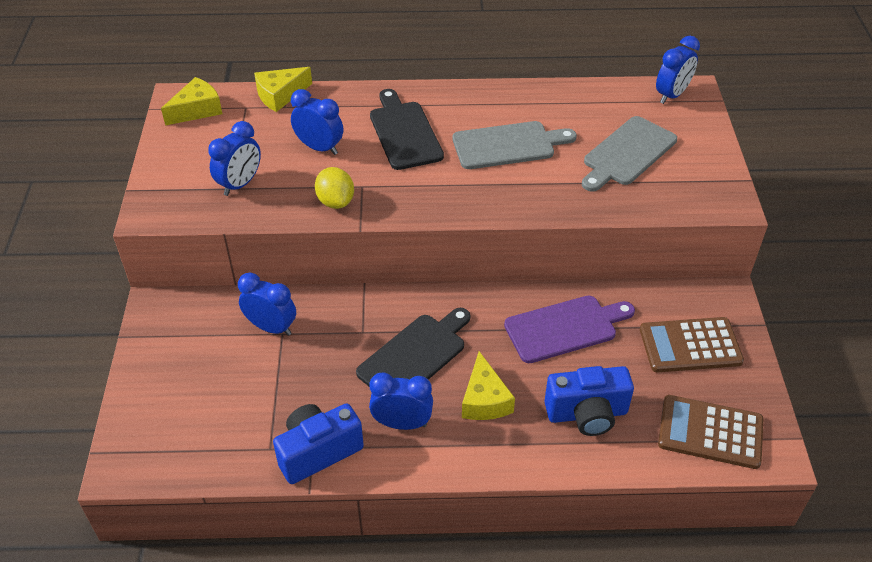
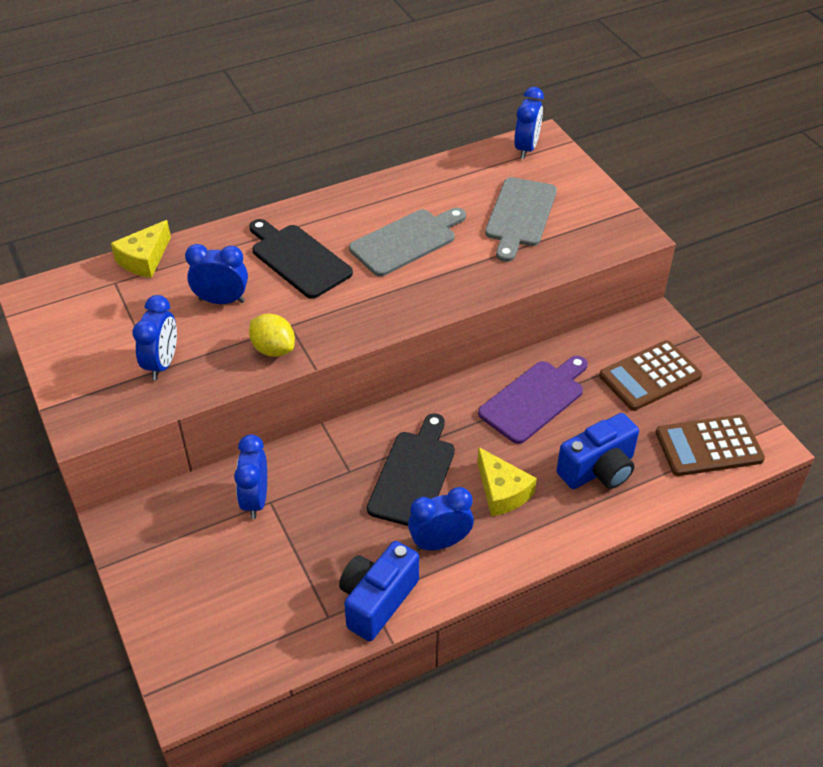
camera: 25 degrees left, 0 degrees up
yellow cheese [161,77,222,126] -> none
blue clock [238,273,296,336] -> blue clock turned 90 degrees counterclockwise [234,434,267,519]

